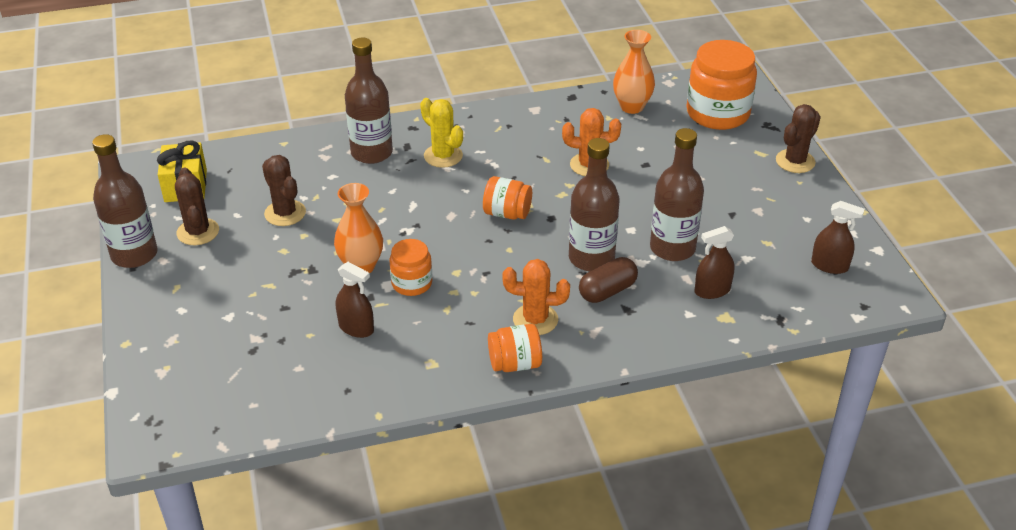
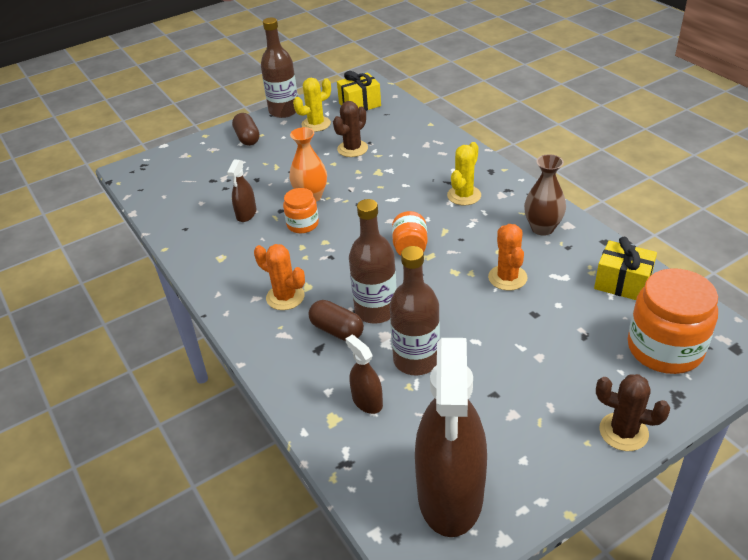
camera: 75 degrees right, 0 degrees up
brown cactus [175,167,219,245] -> yellow cactus [293,78,331,132]
brown bottle [345,38,393,164] -> none
orange jar [488,324,542,372] -> none
orange cactus [502,259,570,335] -> orange cactus turned 45 degrees counterclockwise [254,244,305,310]
orange vase [613,30,655,114] -> yellow gift [594,237,657,300]
brown spray bottle [811,201,865,274] -> brown spray bottle [415,338,487,537], size x2.31
none -> brown capsule [232,113,259,146]
none -> brown vase [524,154,566,236]

